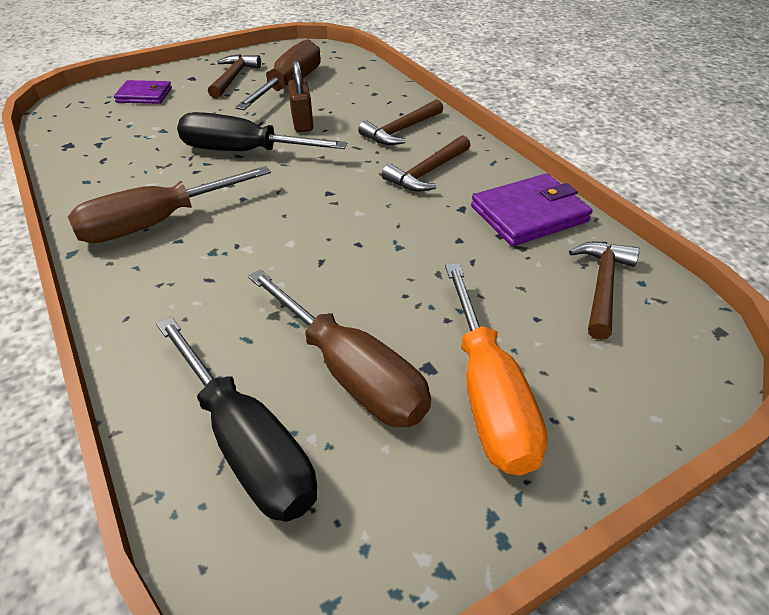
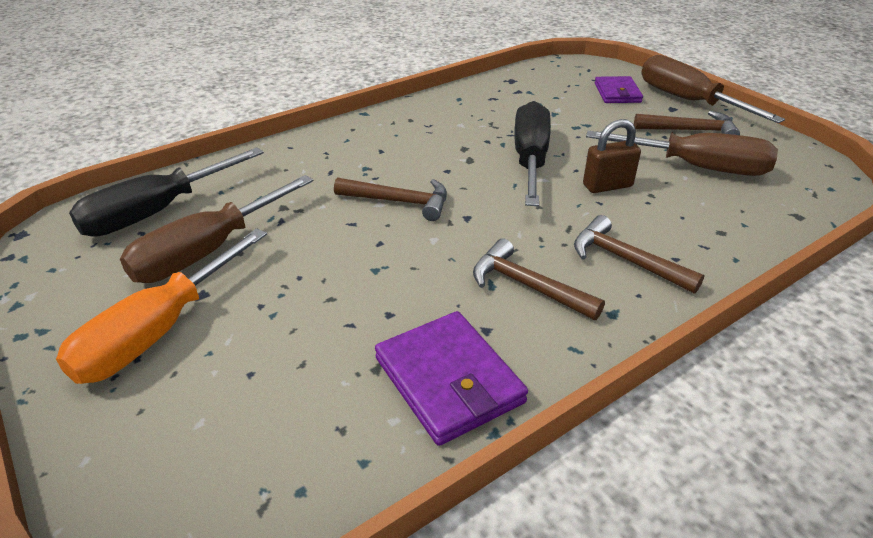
camera: 85 degrees right, 5 degrees down
brown screwdriver [68,166,271,243] -> brown screwdriver moved to [641,55,785,123]
orange screwdriver [445,263,548,476] -> orange screwdriver turned 45 degrees counterclockwise [56,228,267,384]
brown hammer [569,242,640,340] -> brown hammer moved to [334,177,447,221]

